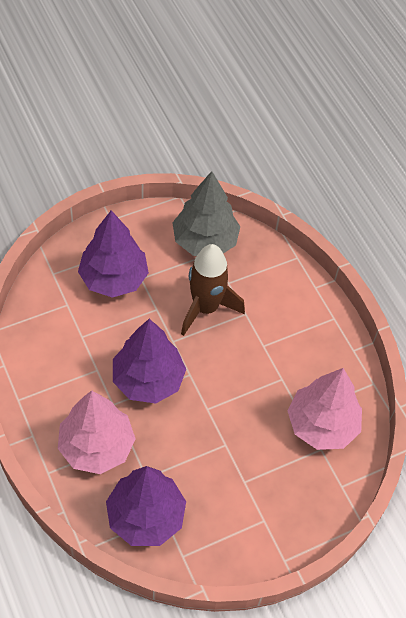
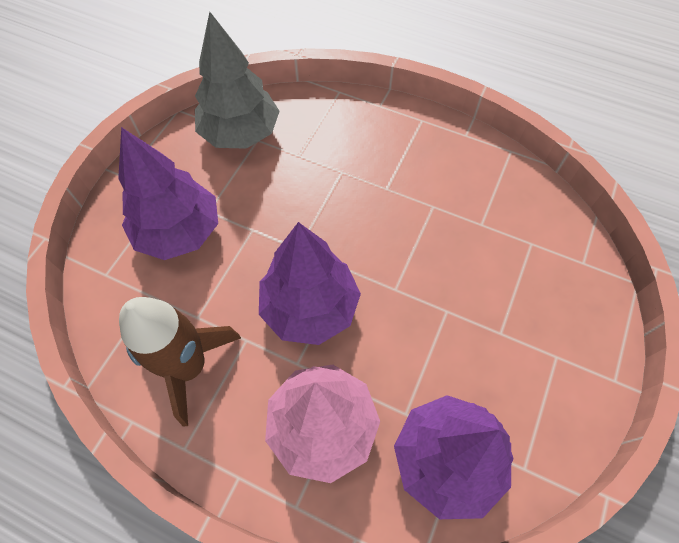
camera: 35 degrees left, 5 degrees up
brown rocket [181,244,245,336] -> brown rocket moved to [119,297,241,427]
pink tree [288,368,362,450] -> none

